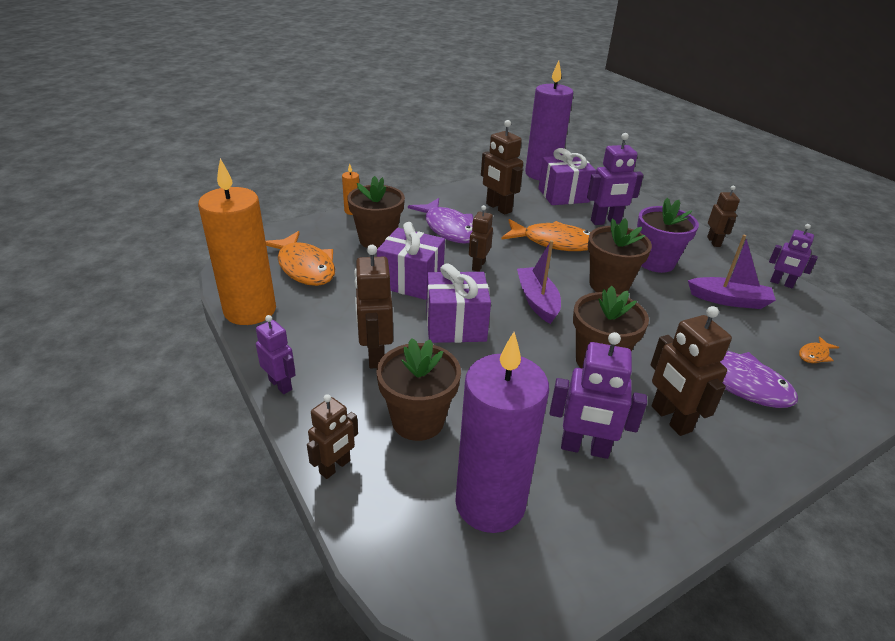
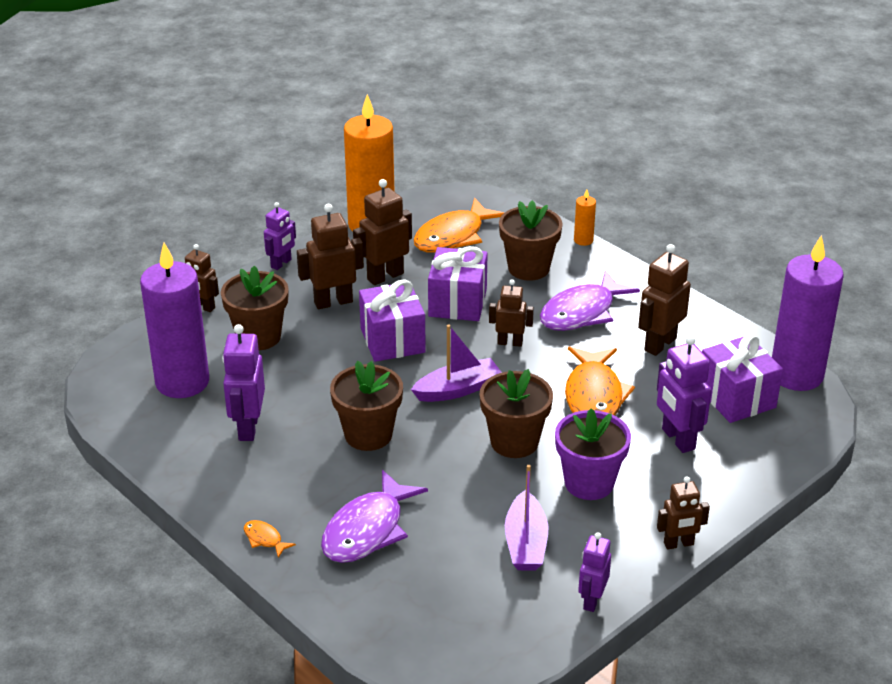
camera: 80 degrees right, 0 degrees up
brown robot [650,306,732,436] -> brown robot moved to [353,179,412,285]
orange fish [799,337,839,363] -> orange fish moved to [244,520,296,558]

